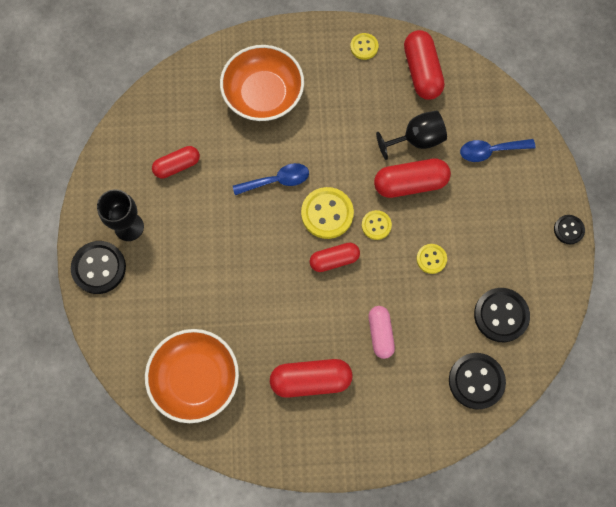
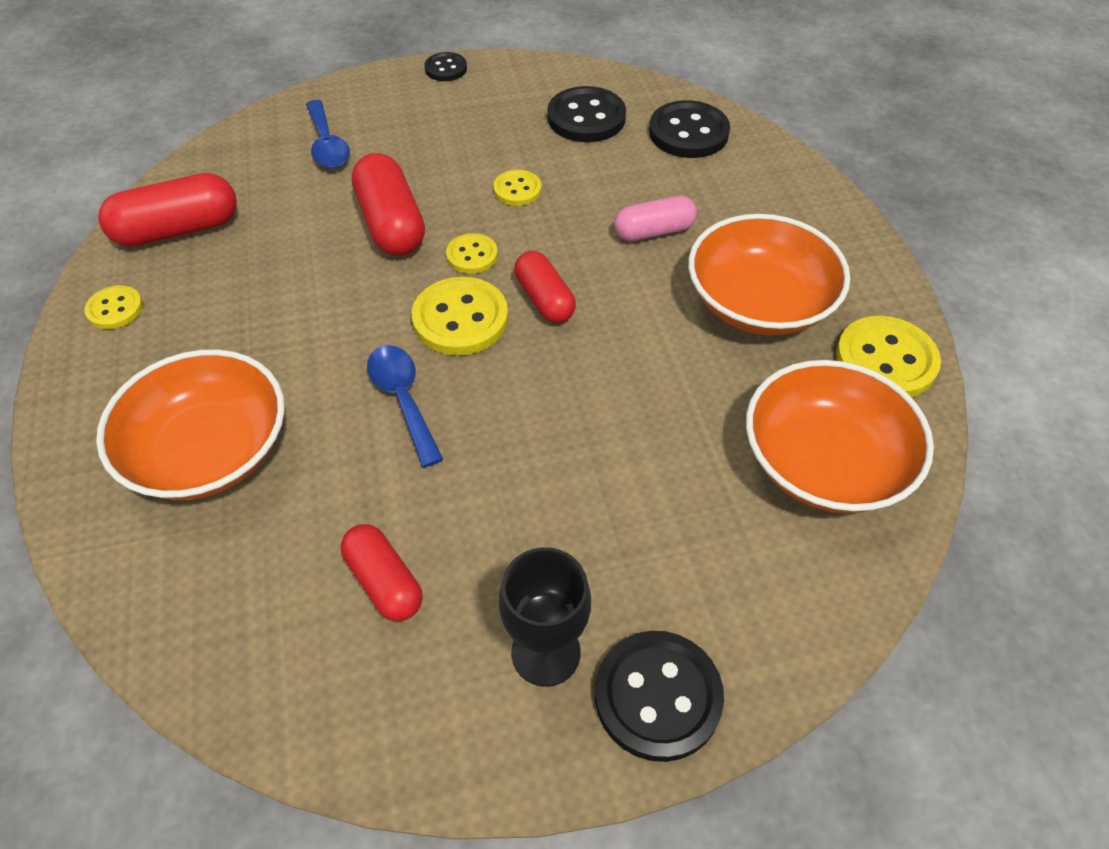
camera: 100 degrees left, 20 degrees down
red capsule [270,359,353,398] -> orange bowl [688,214,850,335]
black goblet [376,111,447,160] -> none
none -> yellow button [836,316,941,398]

